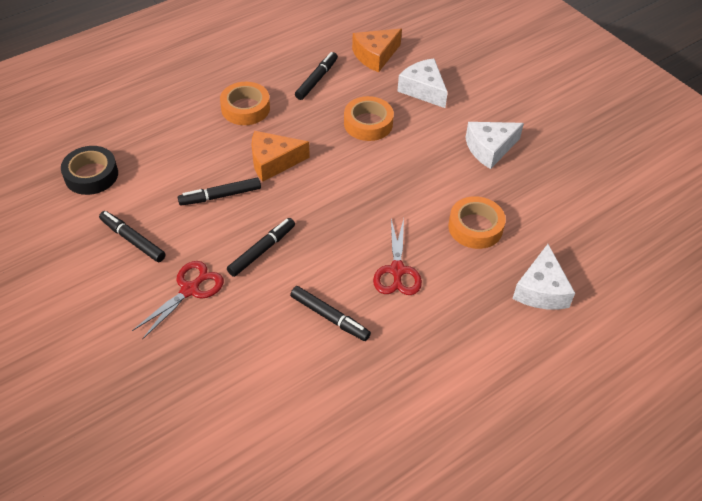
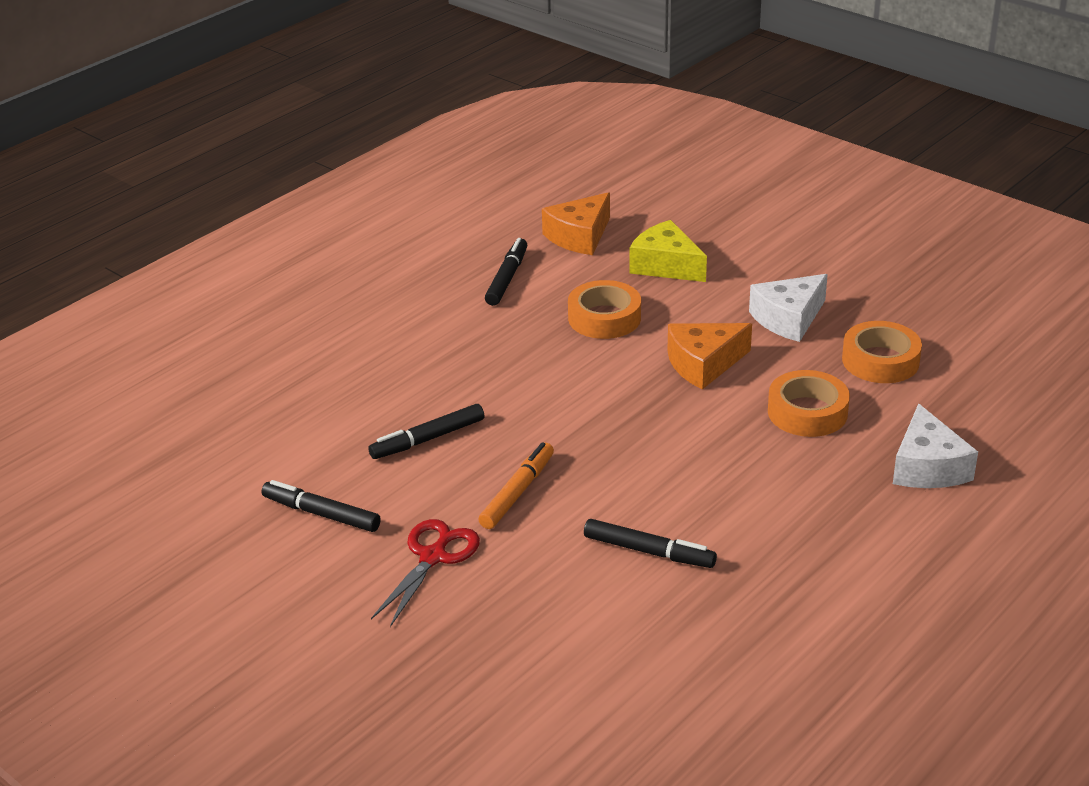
camera: 10 degrees left, 15 degrees down
black tape [61,146,118,195] -> none
orange tape [220,82,270,125] -> orange tape moved to [842,321,922,383]
black marker [227,218,295,277] -> orange marker [478,442,554,529]
orange cheese [252,131,310,182] -> orange cheese moved to [668,323,752,389]
red scissors [373,219,422,295] -> none
white cheese [397,58,448,108] -> yellow cheese [630,220,707,282]

